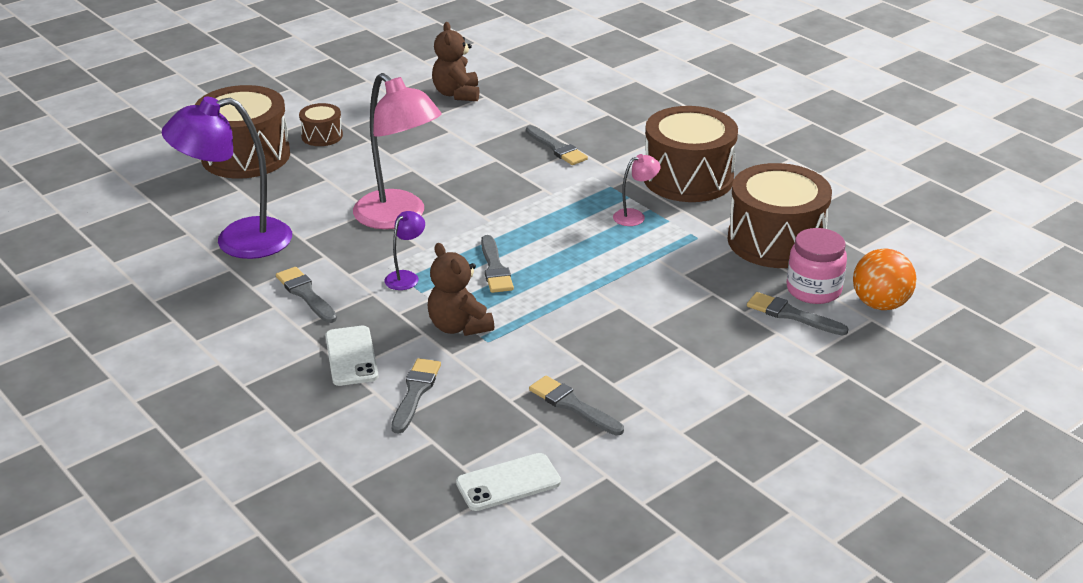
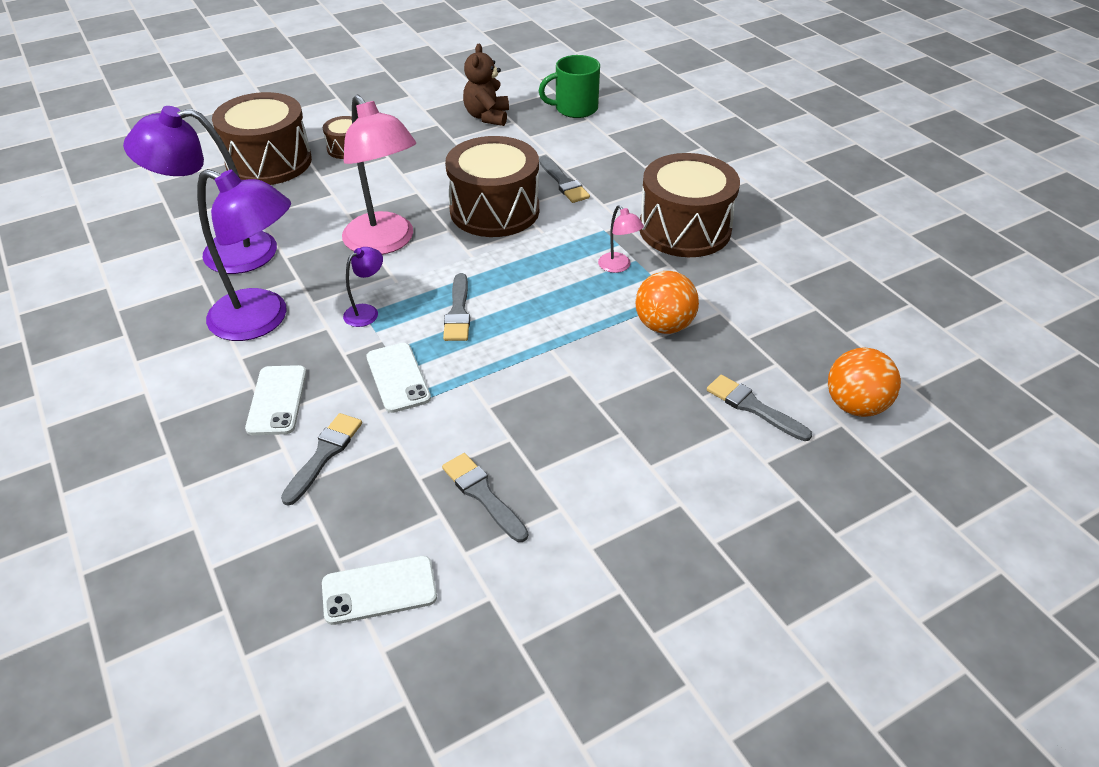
camera: 10 degrees right, 10 degrees up
grey brush [276,267,337,323] -> purple lamp [197,169,291,341]
brown teddy bear [428,243,494,336] -> white phone [367,343,431,413]
pink lamp [613,154,660,226] -> pink lamp turned 75 degrees clockwise [598,205,644,273]
brown drum [728,163,832,268] -> brown drum moved to [445,136,539,237]
pink jar [787,228,847,304] -> none
none -> green mug [539,55,600,118]
none -> orange ball [635,271,699,334]

